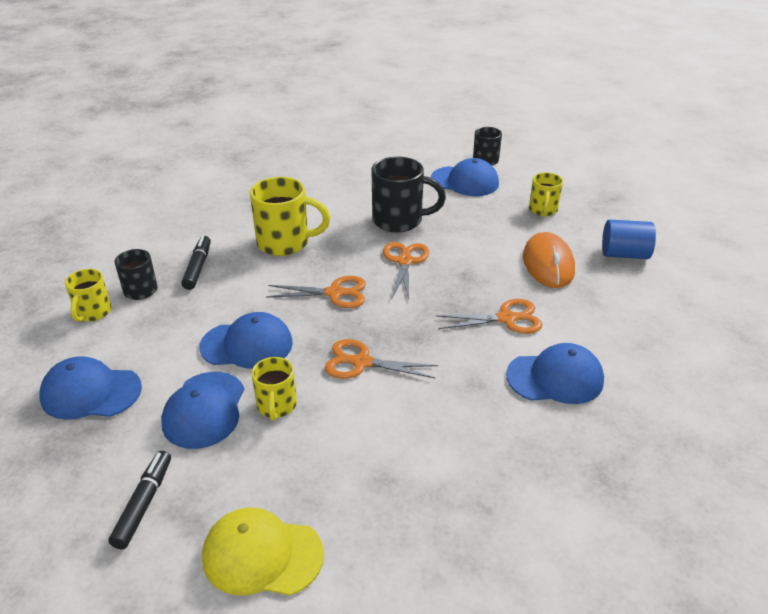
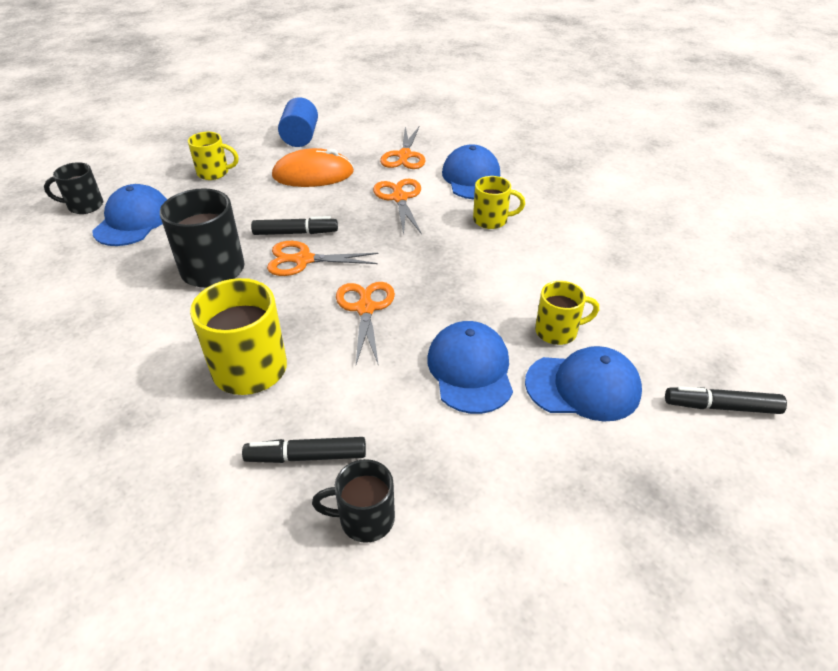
camera: 95 degrees left, 5 degrees up
blue cap [39,356,142,420] -> none
yellow mug [65,269,111,322] -> yellow mug moved to [473,176,525,229]
yellow cap [202,508,324,596] -> none
orange scissors [325,339,438,379] -> orange scissors moved to [380,126,425,169]
none -> black marker [251,216,338,235]

